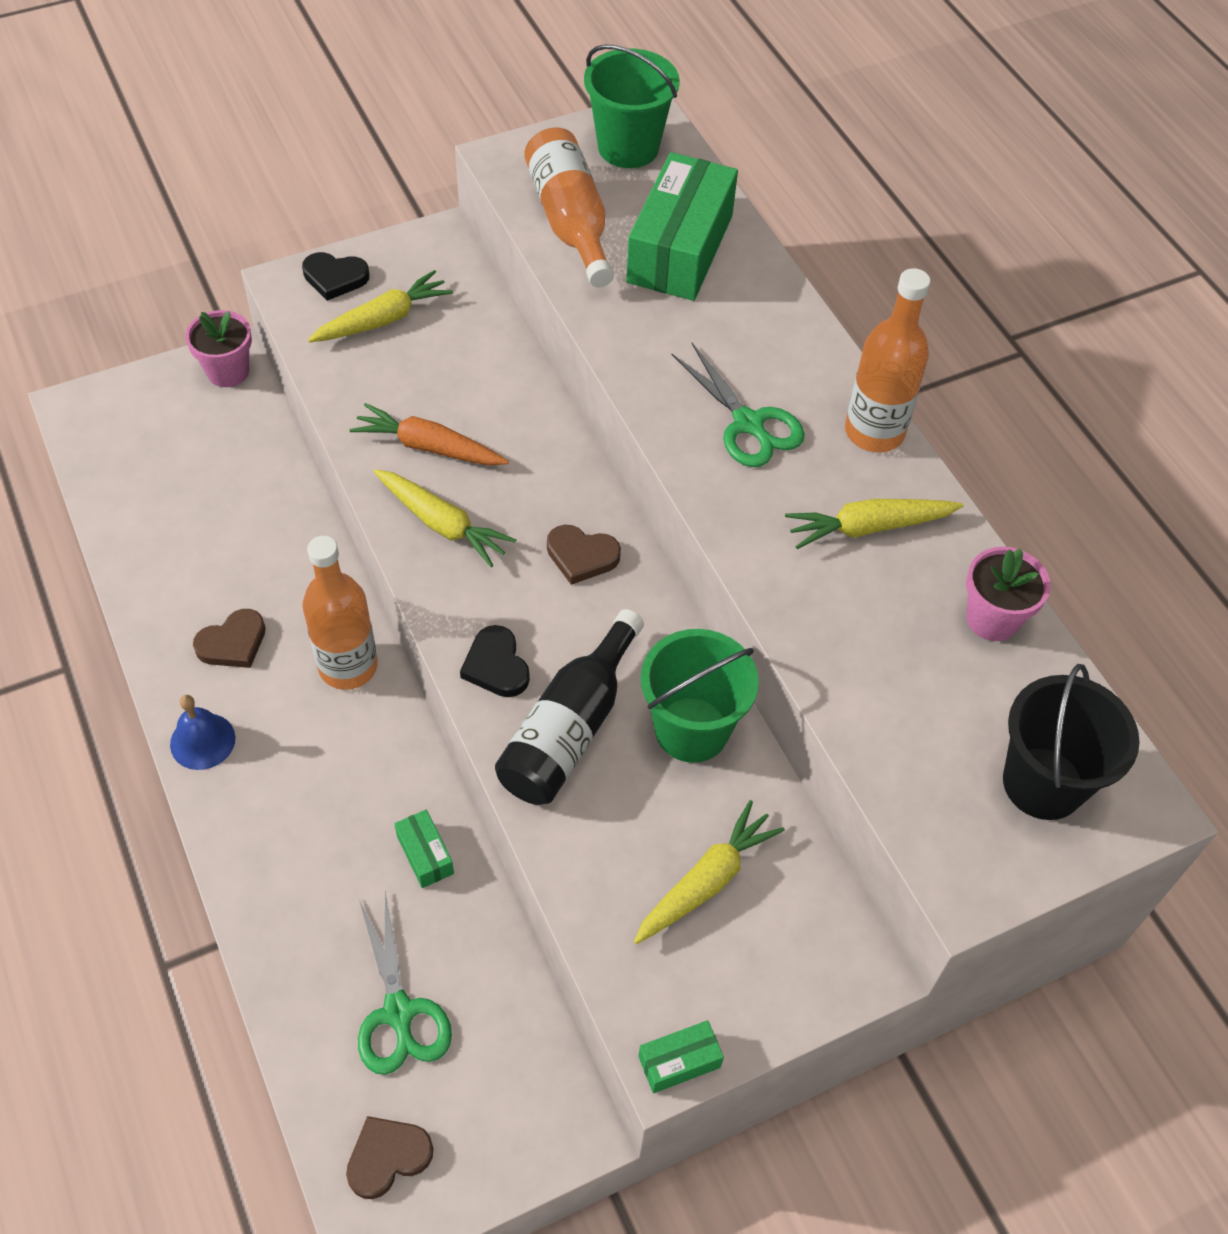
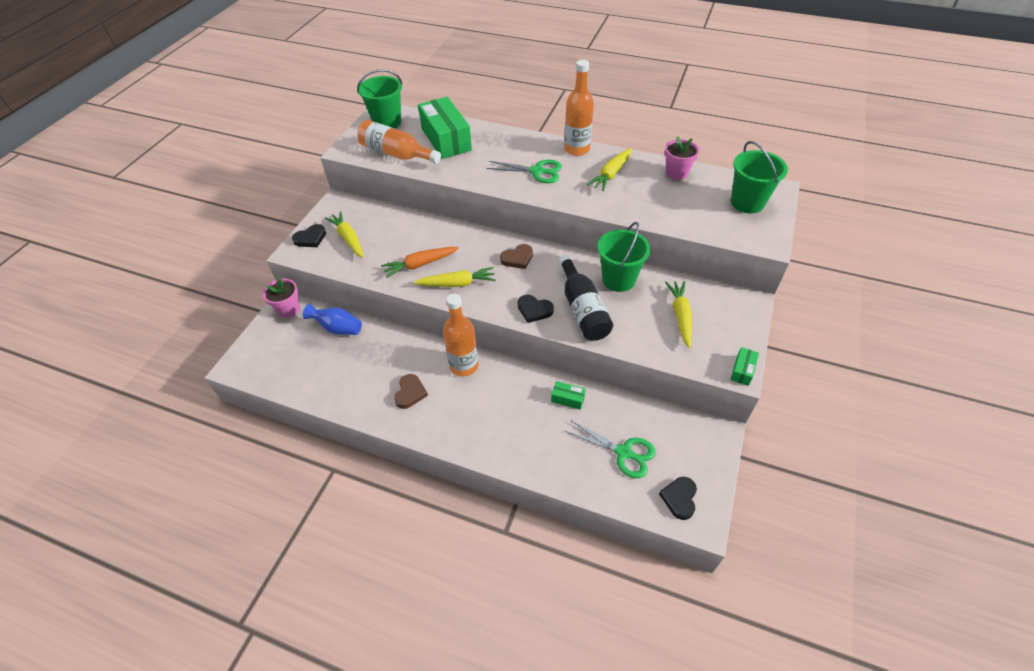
camera: 40 degrees left, 5 degrees down
blue bell [170,695,235,770] -> none
yellow carrot [308,270,453,342] -> yellow carrot turned 45 degrees counterclockwise [325,211,364,258]
brown heart [346,1116,433,1199] -> black heart [659,477,697,520]
black bucket [1003,664,1140,820] -> green bucket [731,141,788,214]
none -> blue vase [303,304,362,335]

